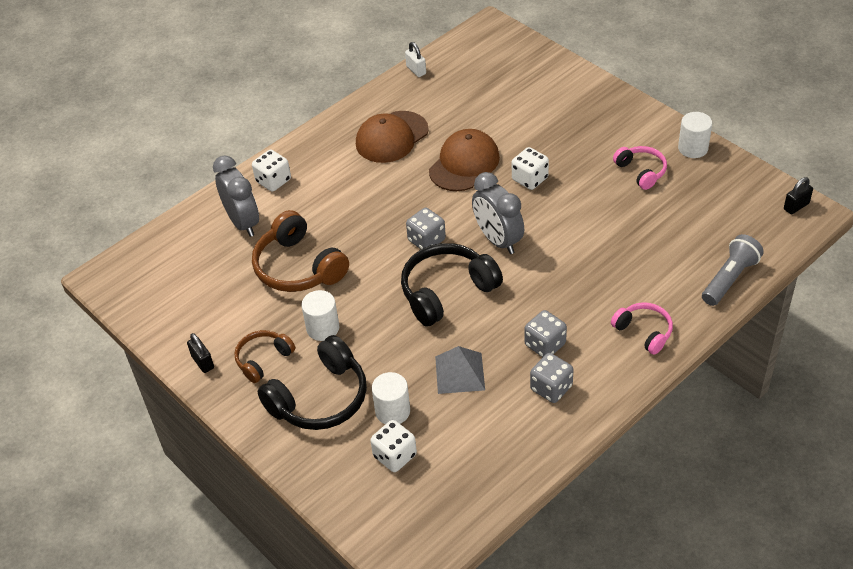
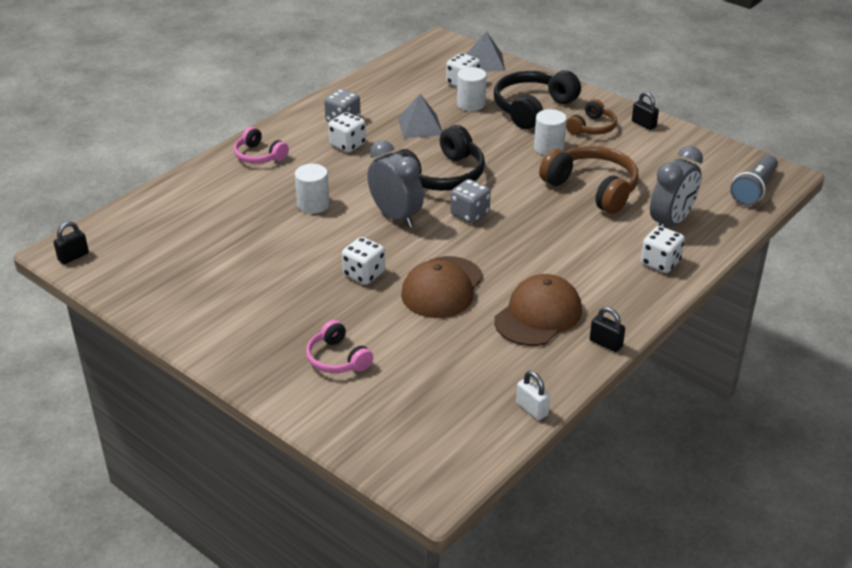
camera: 170 degrees right, 10 degrees down
grey clock [213,155,259,237] -> grey clock turned 105 degrees counterclockwise [650,146,703,228]
grey dice [525,310,567,357] -> white dice [328,112,366,153]
pink headphones [613,146,667,190] -> pink headphones moved to [306,320,373,373]
white cylinder [678,112,712,158] -> white cylinder moved to [295,164,330,214]
grey flashlight [702,234,764,306] -> grey flashlight moved to [730,155,778,206]
none -> grey pyramid [467,31,505,71]
none -> black padlock [590,307,625,352]

